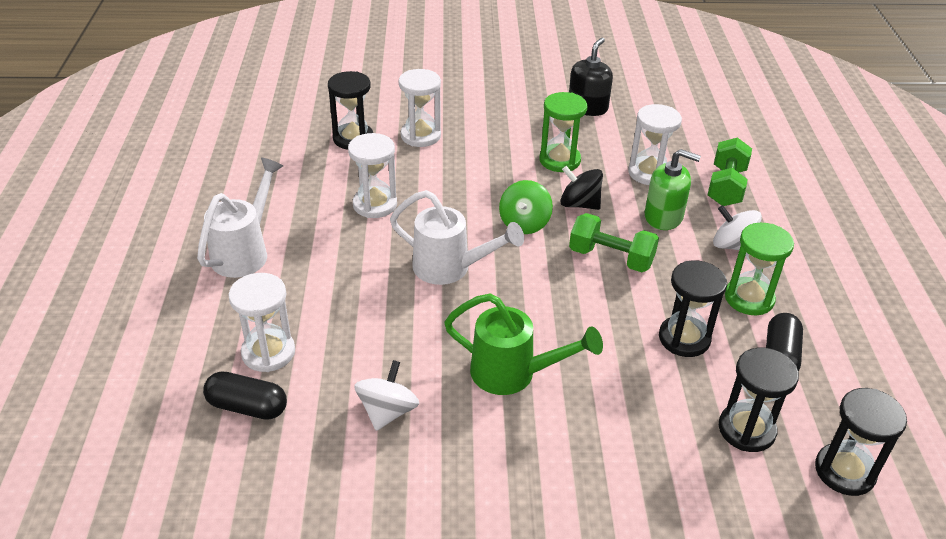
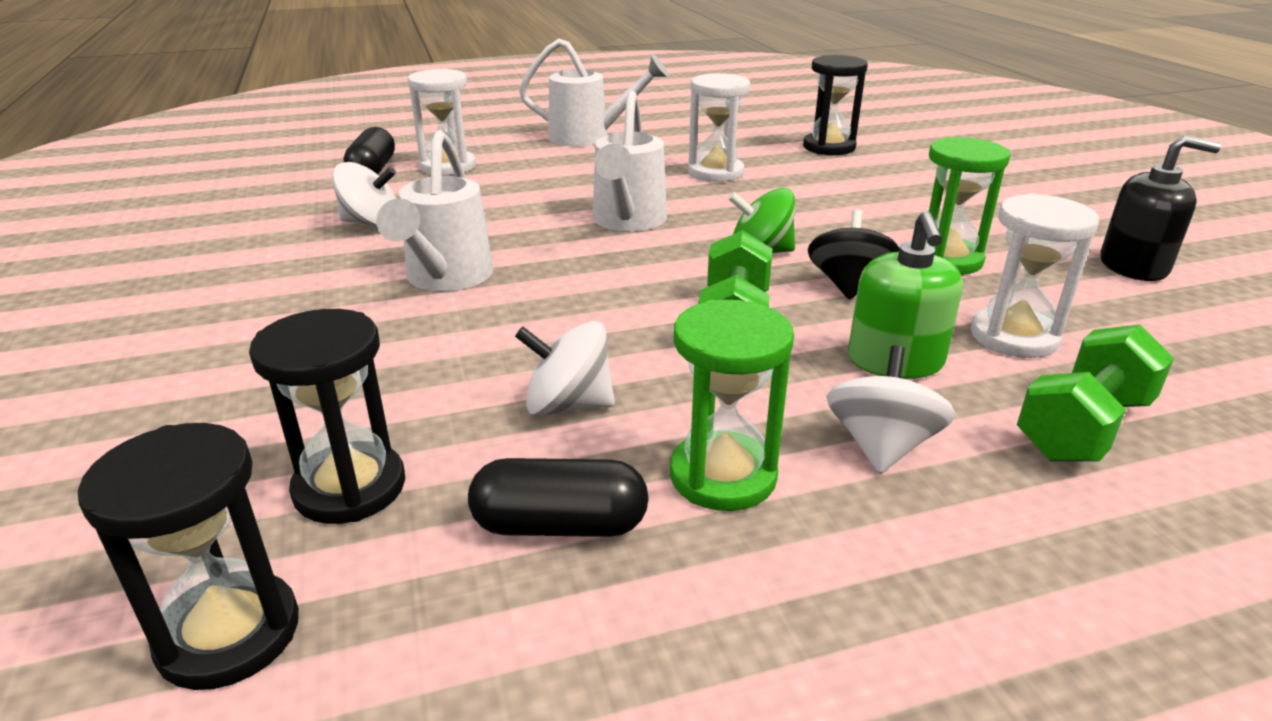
camera: 75 degrees right, 10 degrees down
white hourglass [399,69,441,147] -> none
green watering can [444,293,603,395] -> white watering can [376,130,493,291]
black hourglass [659,260,727,357] -> white spinning top [515,321,615,416]
green dumbbell [708,137,752,206] -> green dumbbell turned 45 degrees counterclockwise [1017,324,1174,462]

